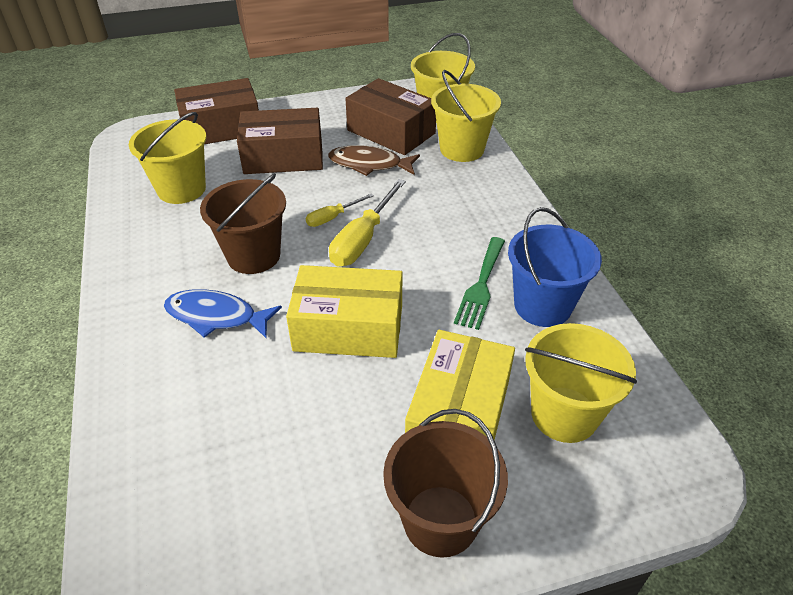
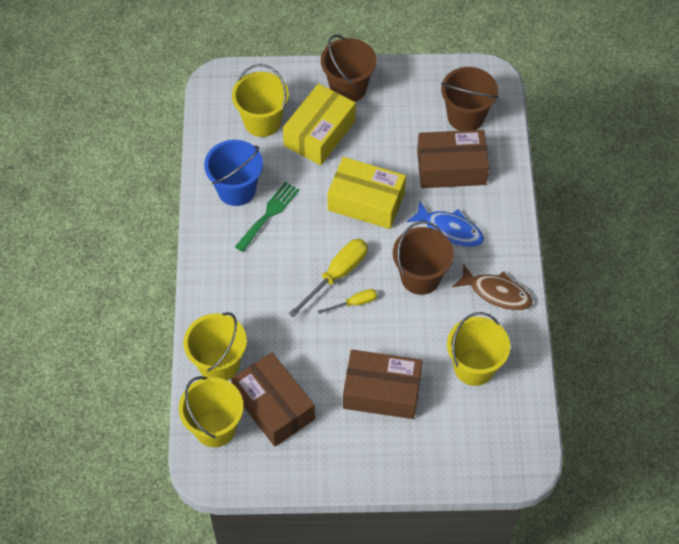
camera: 165 degrees left, 15 degrees up
brown box [174,78,259,144] -> brown box moved to [417,130,489,188]
brown fish [328,145,420,176] -> brown fish moved to [452,264,532,310]
none -> brown bucket [441,67,498,131]

